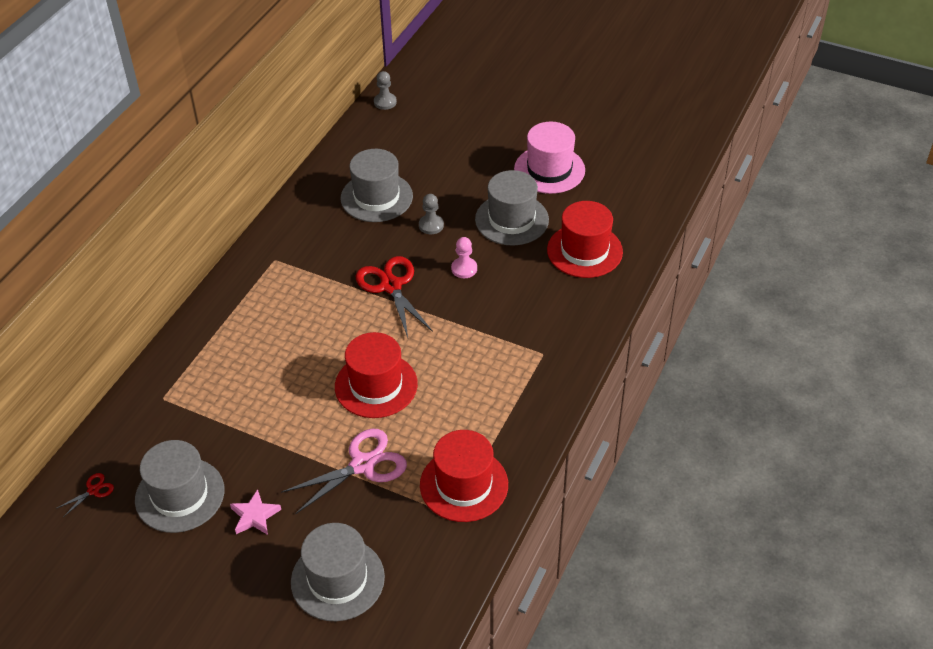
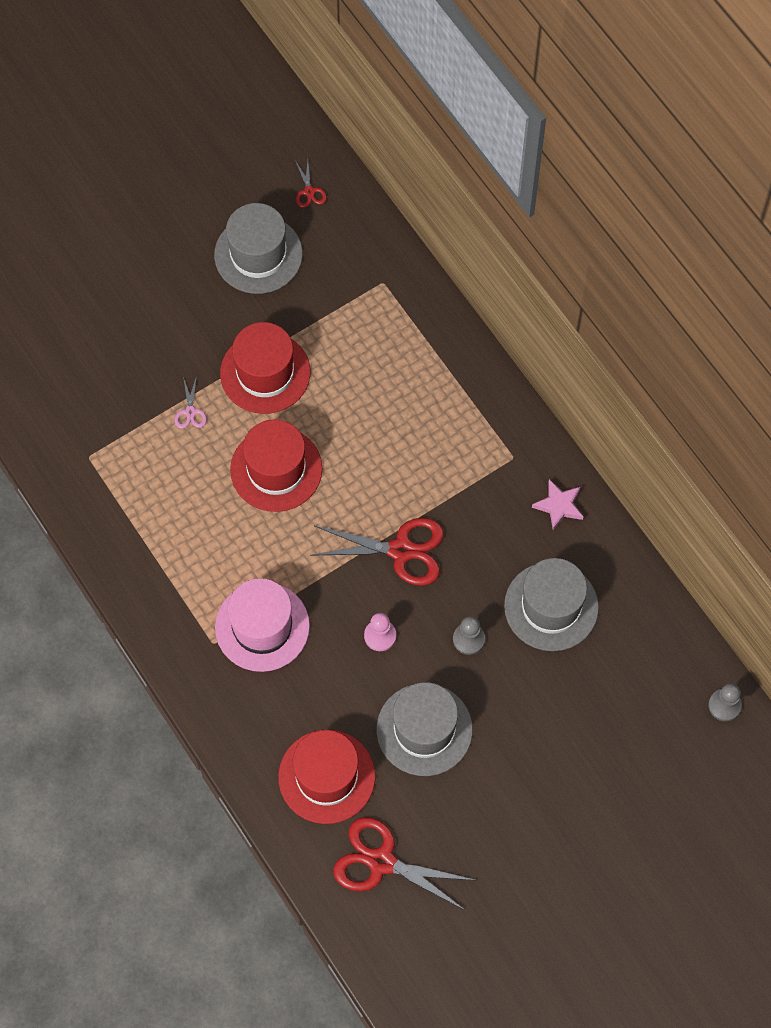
camera: 120 degrees right, 20 degrees up
pink star [230,489,281,535] -> pink star moved to [532,479,584,530]
pink scissors [281,428,407,514] -> pink scissors [175,376,207,428], size x0.46
grey hat [291,523,385,621] -> none
red hat [420,430,508,522] -> red hat moved to [220,322,310,414]
pink hat [514,122,585,194] -> pink hat moved to [215,578,310,672]
none -> red scissors [333,817,475,911]

